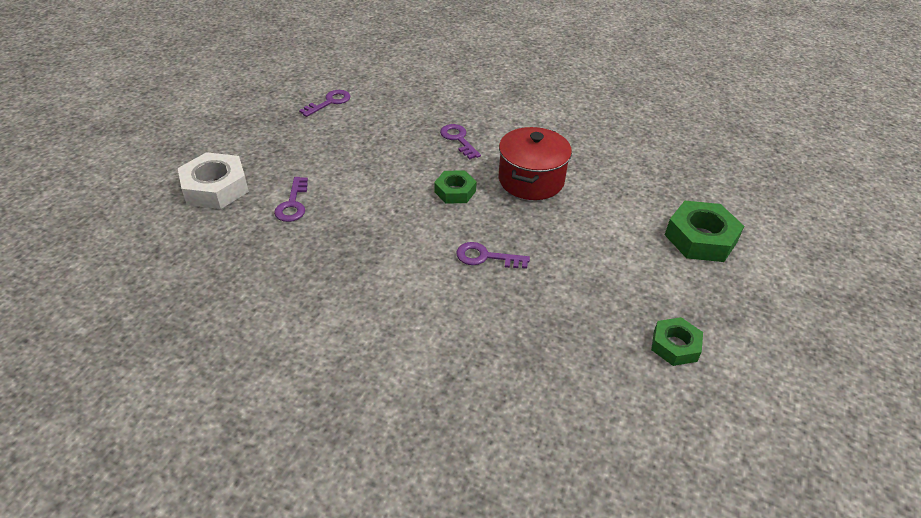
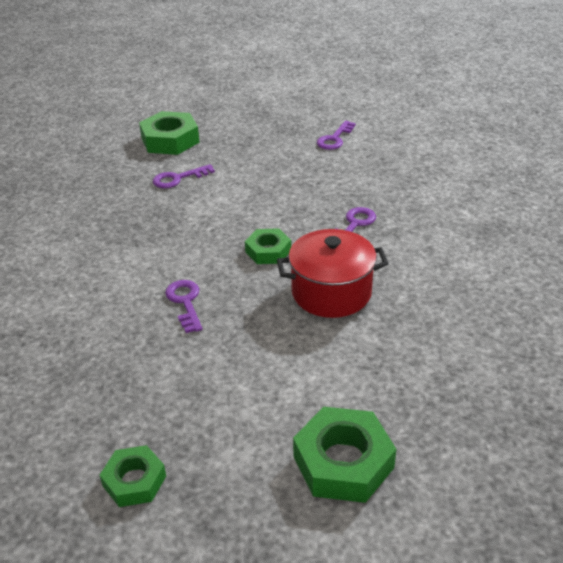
camera: 65 degrees right, 5 degrees down
white nut [178,152,249,209] -> green nut [139,111,200,155]
purple key [299,90,350,117] -> purple key turned 105 degrees clockwise [317,121,356,150]

